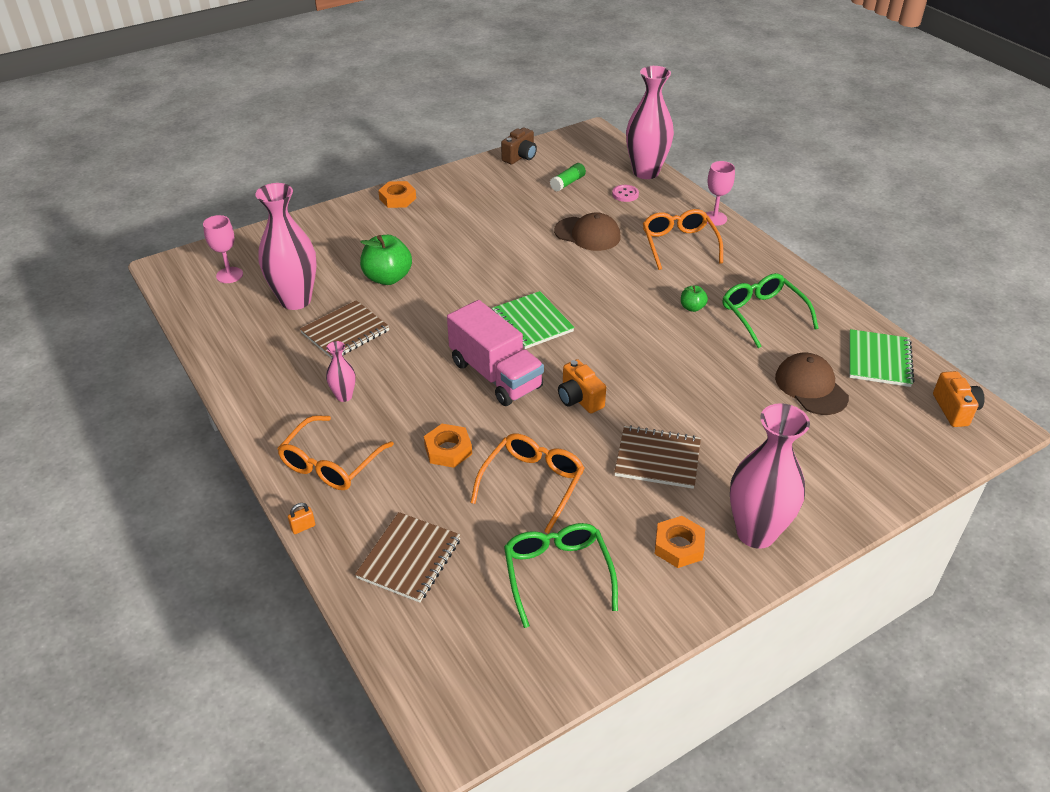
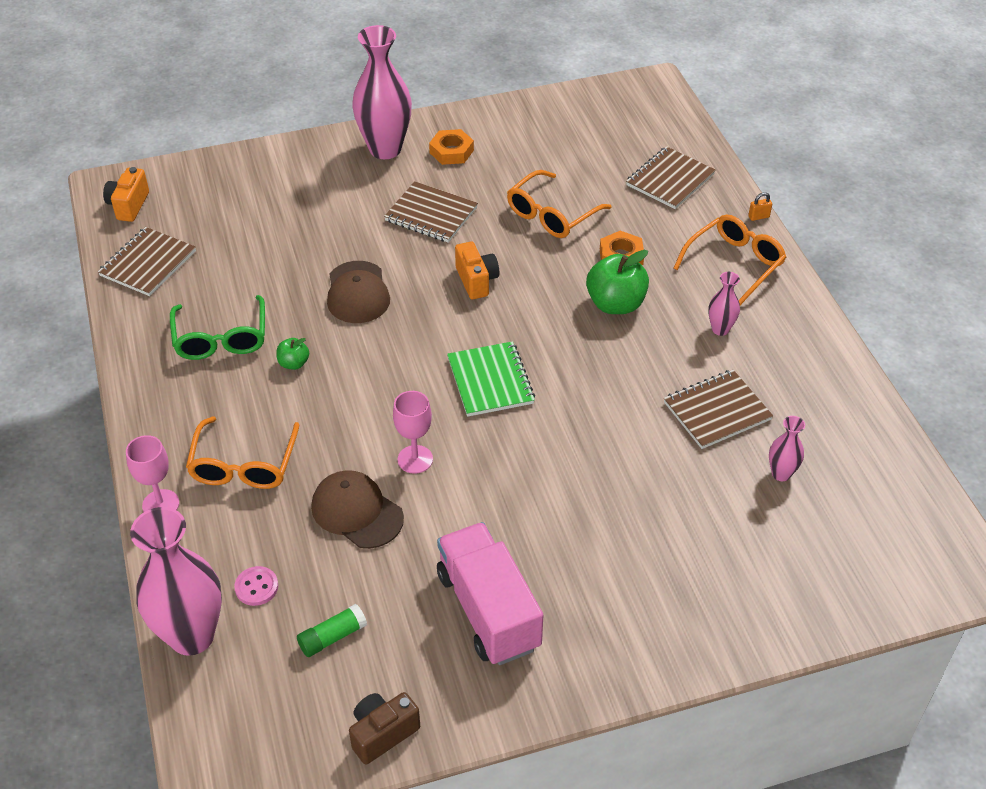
camera: 165 degrees left, 5 degrees up
pink goblet [203,215,243,283] -> pink goblet moved to [393,391,433,474]
pink vase [255,183,317,310] -> pink vase [769,416,805,481], size x0.47
green apple [360,235,412,285] -> green apple moved to [586,250,649,314]
orange nut [378,181,416,208] -> none
pink truck [447,300,544,406] -> pink truck moved to [437,522,543,665]
green glasses [504,523,618,628] -> none
brown cap [775,353,849,415] -> brown cap moved to [327,261,390,323]
green notebook [849,329,914,387] -> brown notebook [98,227,196,296]

